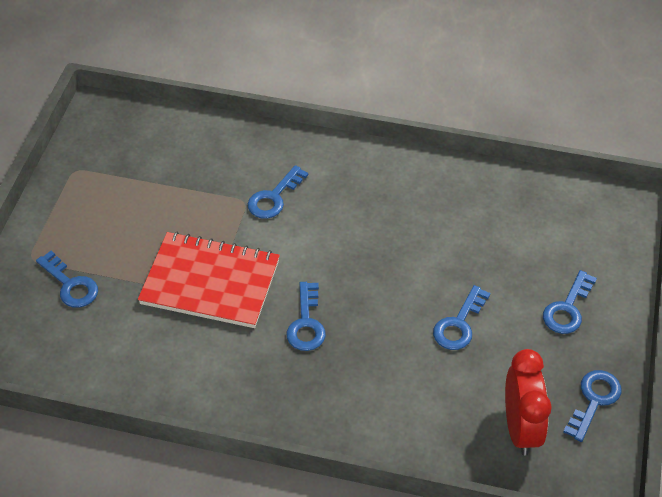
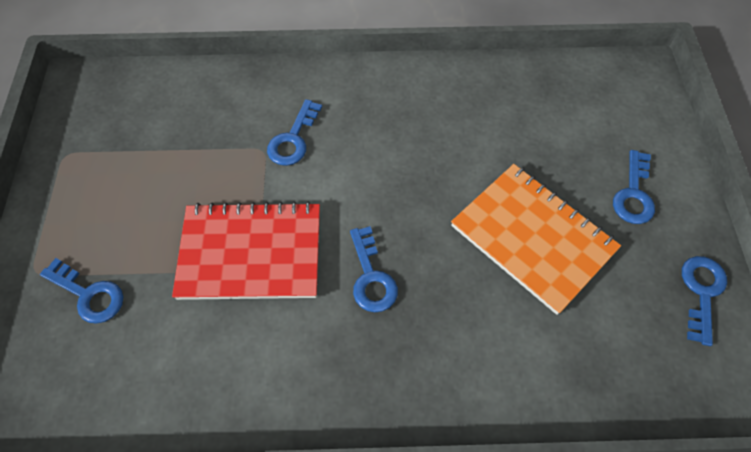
camera: 15 degrees left, 10 degrees up
blue key [433,285,490,350] -> orange notebook [451,164,621,315]
red clock [505,349,552,456] -> none

